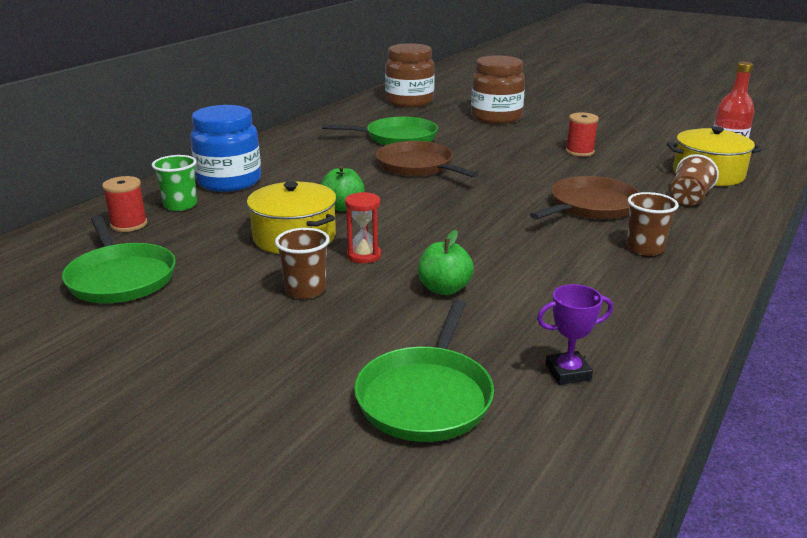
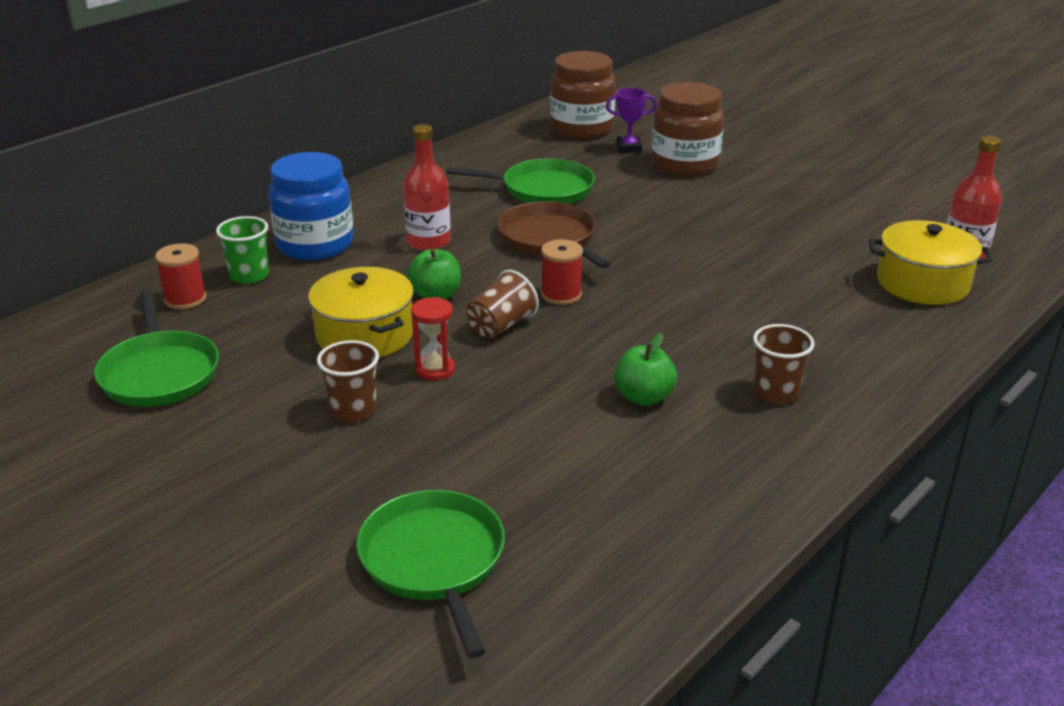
camera: 10 degrees right, 5 degrees up
green pan [354,299,494,442] -> green pan turned 135 degrees clockwise [356,490,505,658]
green apple [418,230,474,295] -> green apple moved to [614,333,677,406]
brown pan [530,176,640,219] -> none
purple trophy [537,284,613,385] -> purple trophy moved to [606,88,657,153]
red spool [566,112,599,157] -> red spool moved to [541,239,583,305]
brown cup [670,154,719,206] -> brown cup moved to [466,270,539,339]
none -> red bottle [403,124,451,251]

